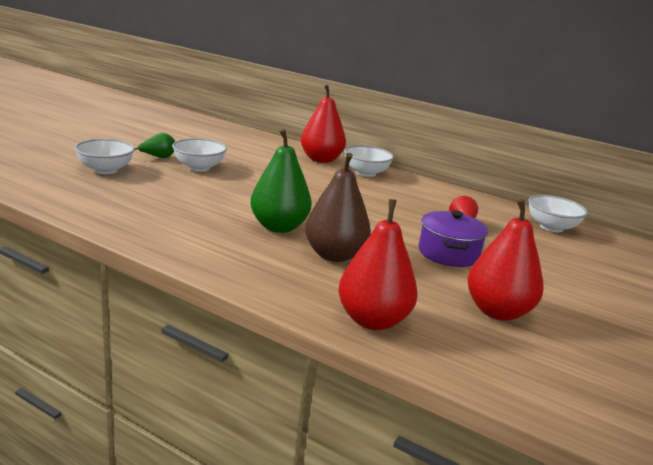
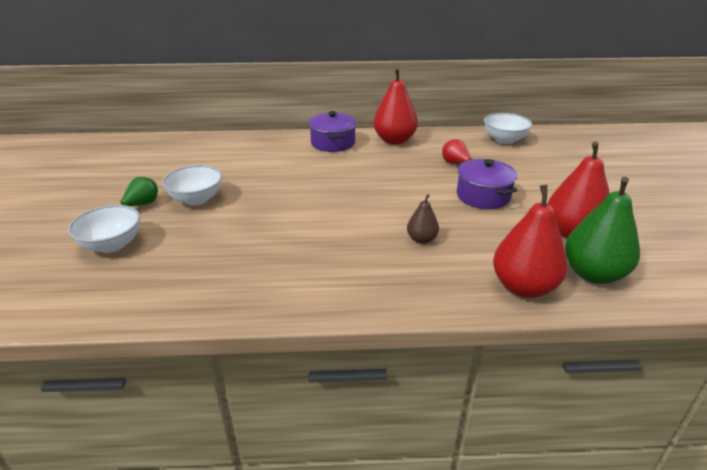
camera: 30 degrees left, 10 degrees up
green pear [250,129,312,233] -> green pear moved to [565,177,640,284]
red pear [301,85,346,163] -> red pear moved to [373,68,418,145]
brown pear [305,153,371,262] -> brown pear [407,194,439,244], size x0.52
white bowl [344,145,394,177] -> purple pot [309,111,357,152]

